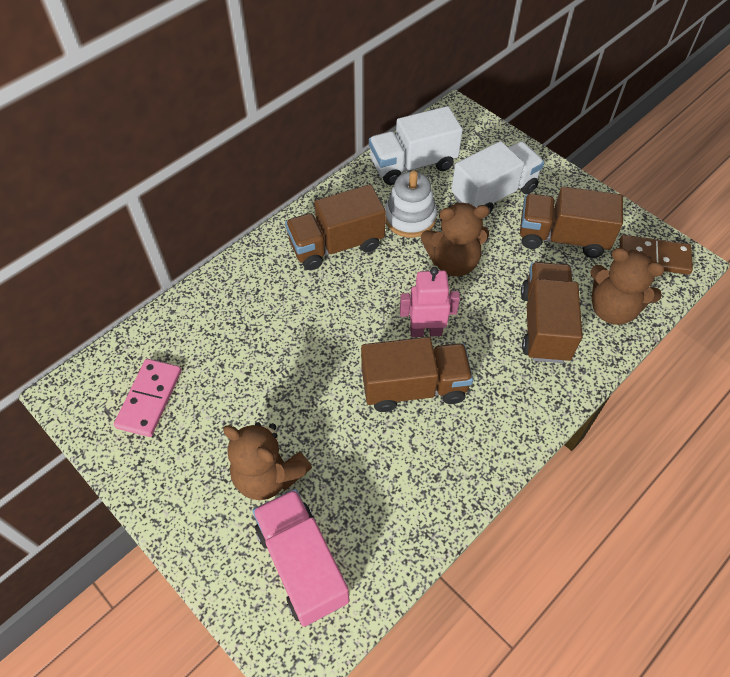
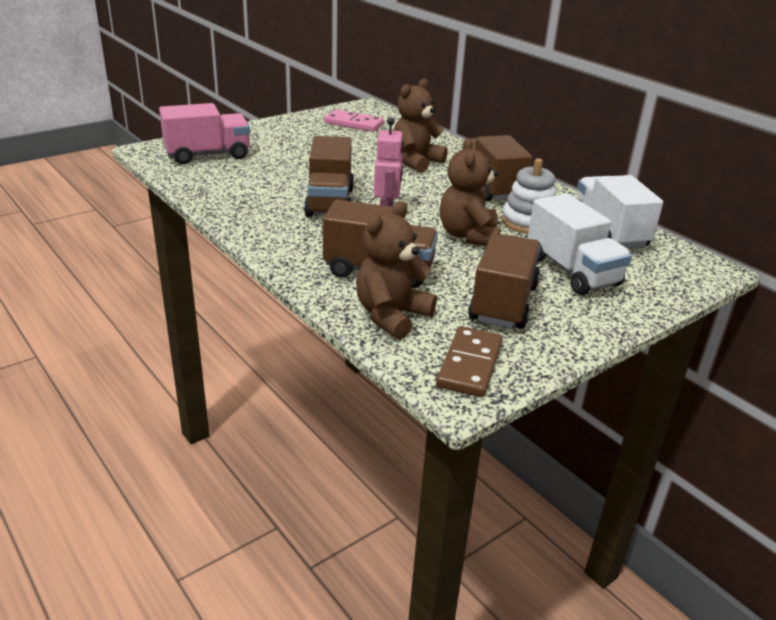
camera: 95 degrees right, 25 degrees down
brown teddy bear [223,422,312,500] -> brown teddy bear moved to [393,79,448,173]

